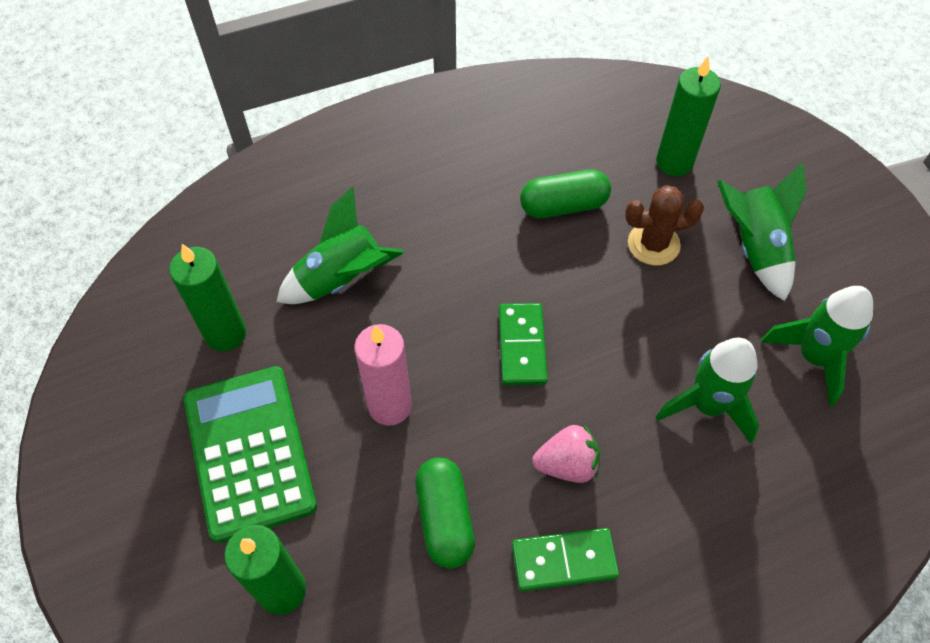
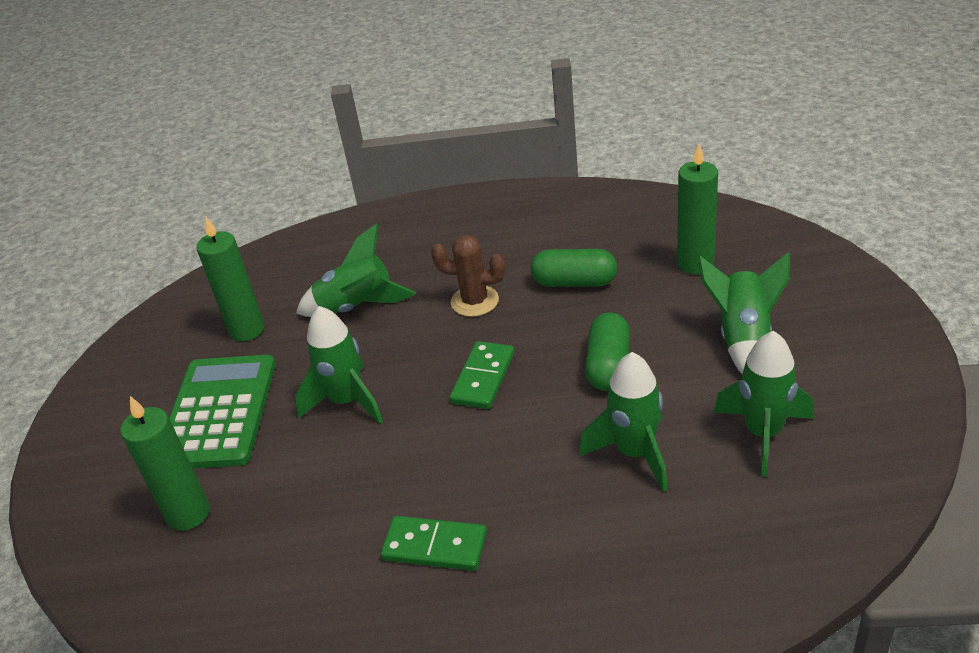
camera: 25 degrees right, 20 degrees down
pink candle [354,324,412,426] -> green rocket [295,306,383,424]
green capsule [416,458,475,569] -> green capsule moved to [585,312,630,391]
pink strawberry [532,424,600,483] -> none
brown cactus [625,185,704,266] -> brown cactus moved to [431,235,505,317]

